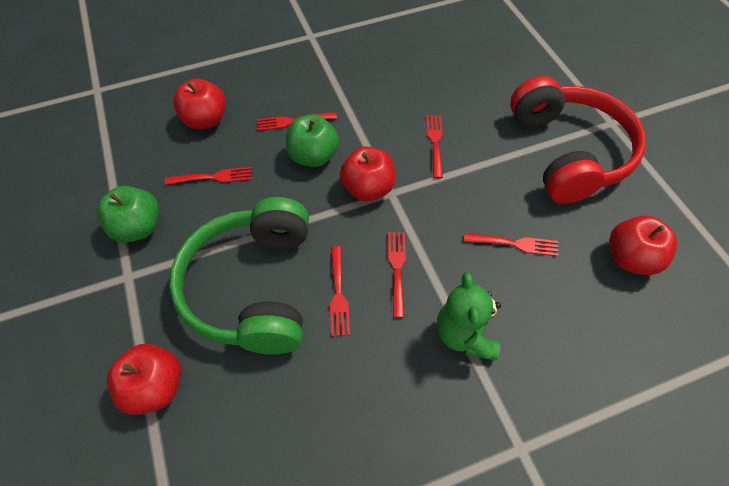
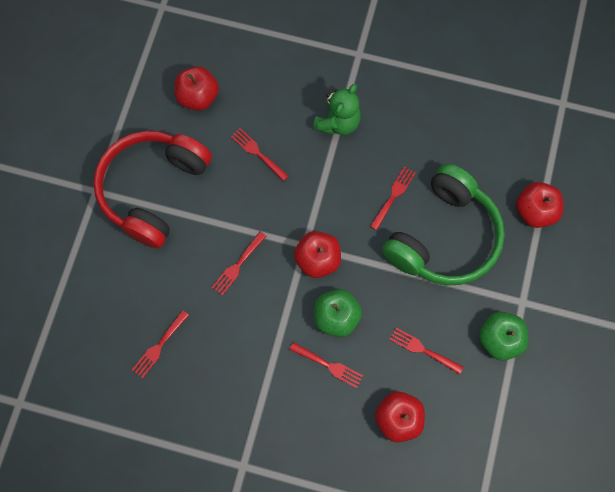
camera: 145 degrees left, 15 degrees up
red fork [388,232,406,318] -> red fork moved to [132,310,189,378]

